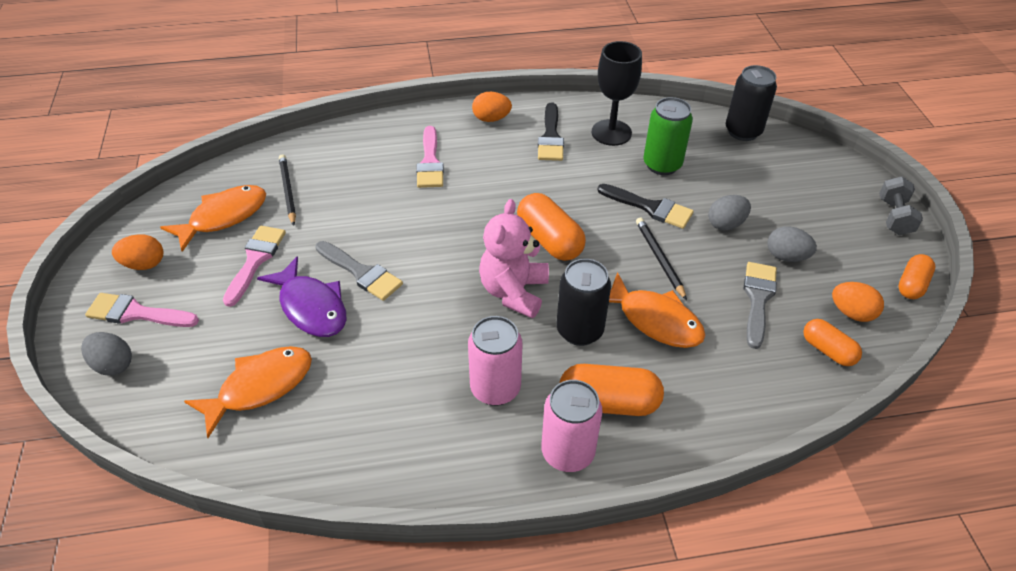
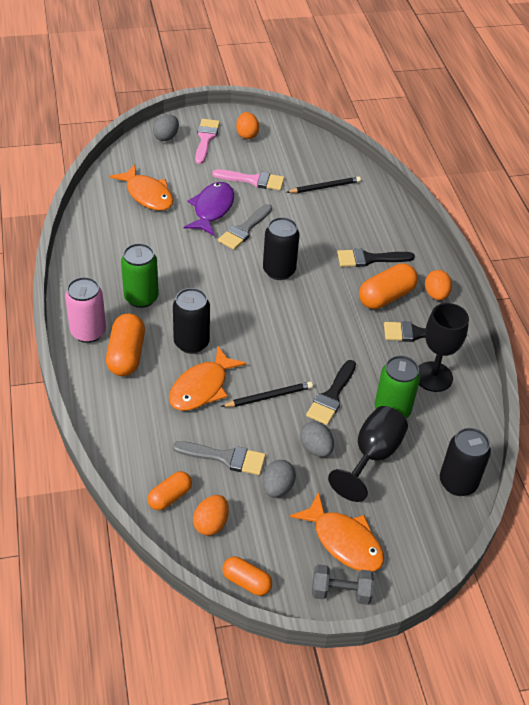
camera: 85 degrees right, 0 degrees up
orange fish [160,185,266,252] -> orange fish moved to [290,492,384,572]
purple fish [257,256,347,337] -> purple fish turned 150 degrees clockwise [184,182,234,236]
pink brush [416,126,444,188] -> black brush [337,248,415,267]
pink can [468,316,522,406] -> green can [121,243,159,308]
pink teddy bear [479,199,549,318] -> none
orange capsule [517,193,586,261] -> orange capsule moved to [359,263,418,309]
none -> black can [263,217,300,280]
none -> black goblet [328,406,408,502]

